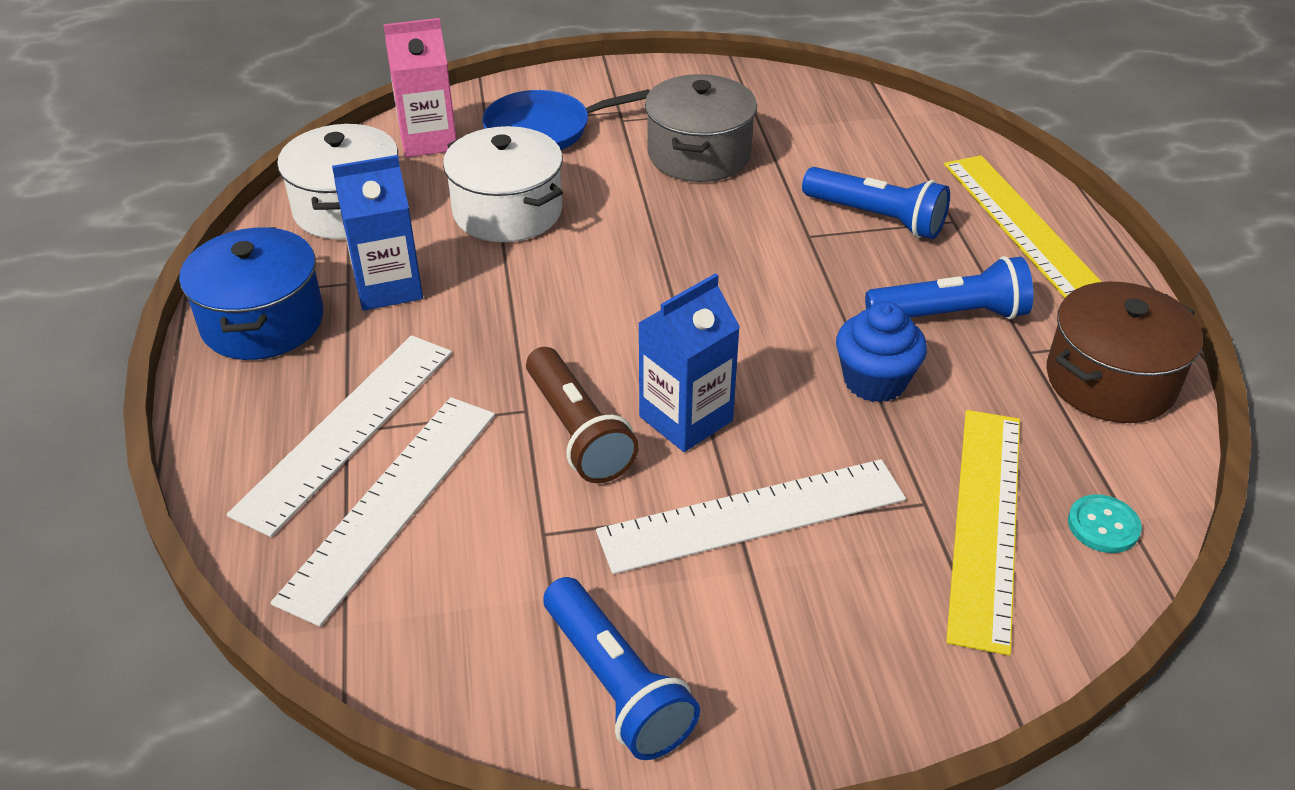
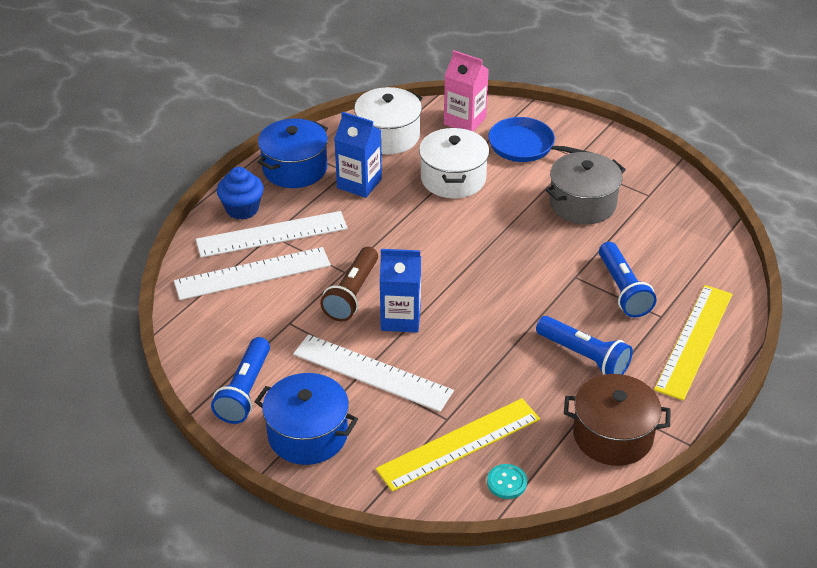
camera: 45 degrees right, 0 degrees up
blue cupcake [836,301,927,403] -> blue cupcake moved to [217,167,264,220]
none -> blue pot [255,373,358,465]

